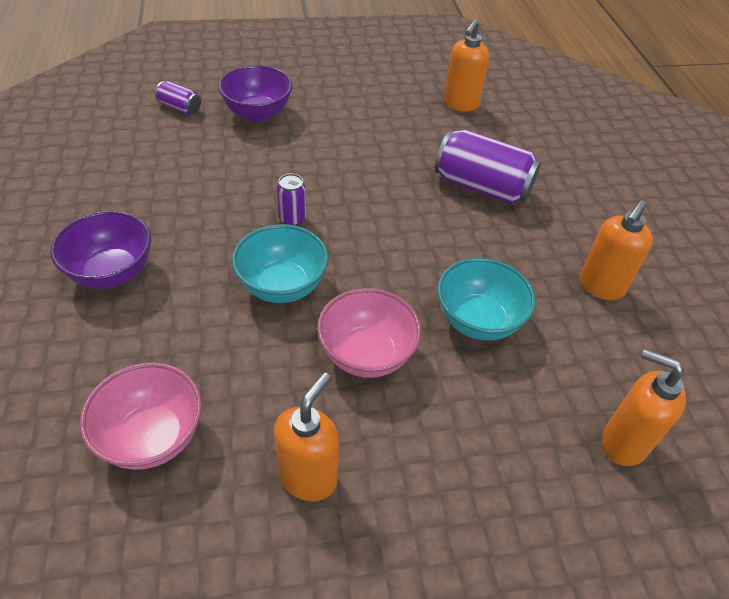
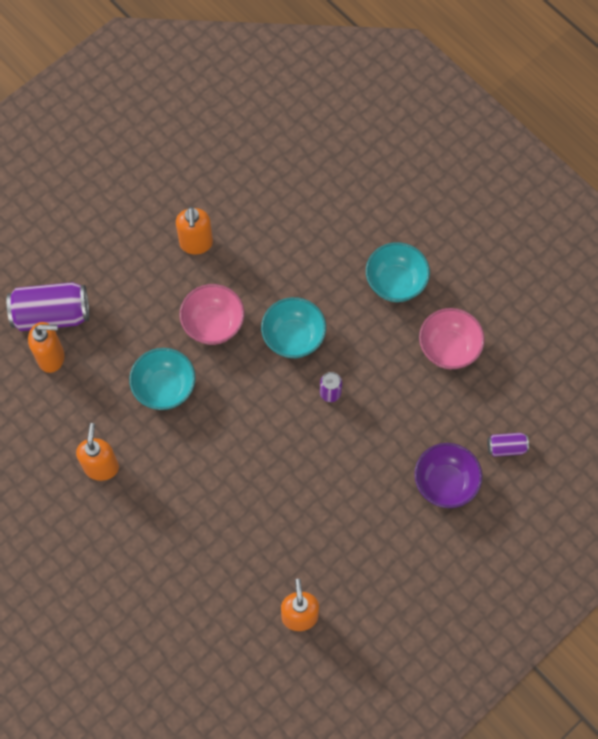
camera: 150 degrees right, 20 degrees up
purple bowl [50,211,151,289] -> turquoise bowl [366,242,430,302]
pink bowl [80,363,202,470] -> pink bowl moved to [419,308,485,369]
purple can [435,129,541,205] -> purple can moved to [7,282,89,331]

